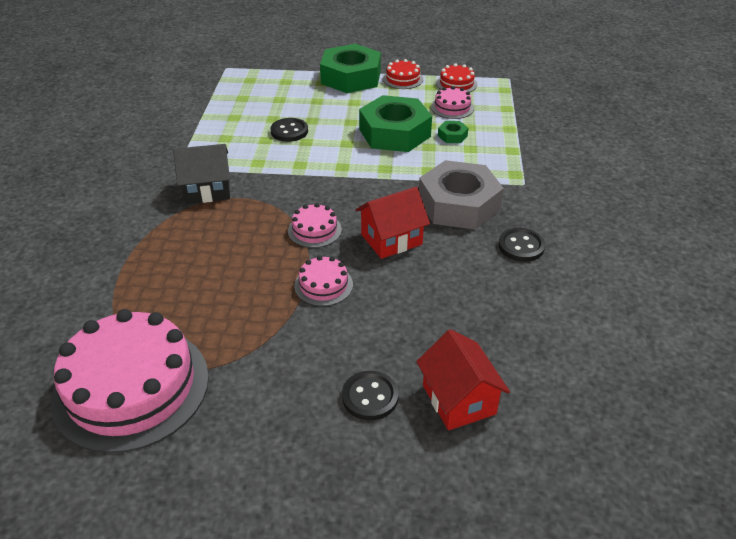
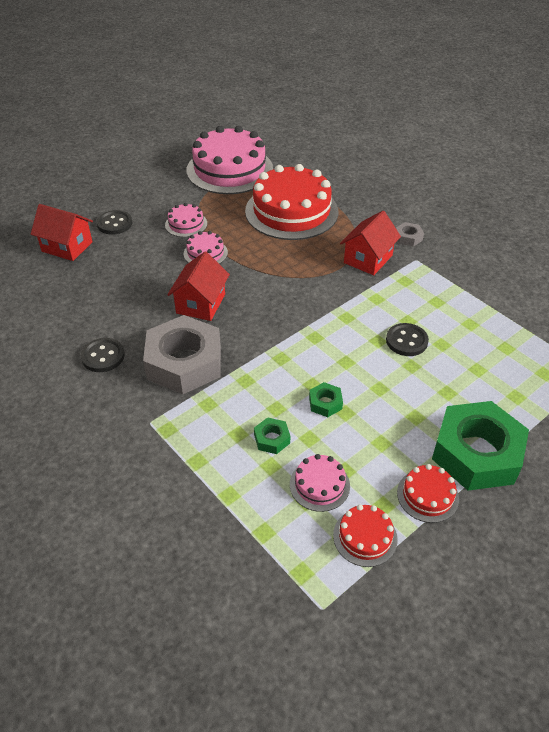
camera: 135 degrees right, 5 degrees up
black house [173,144,230,204] -> red house [340,211,401,275]
pink cake [288,203,342,248] -> pink cake moved to [165,203,207,237]
green nut [359,95,432,152] -> green nut [309,382,343,417], size x0.41
none -> red cake [245,164,338,240]
none -> grey nut [396,222,424,247]

